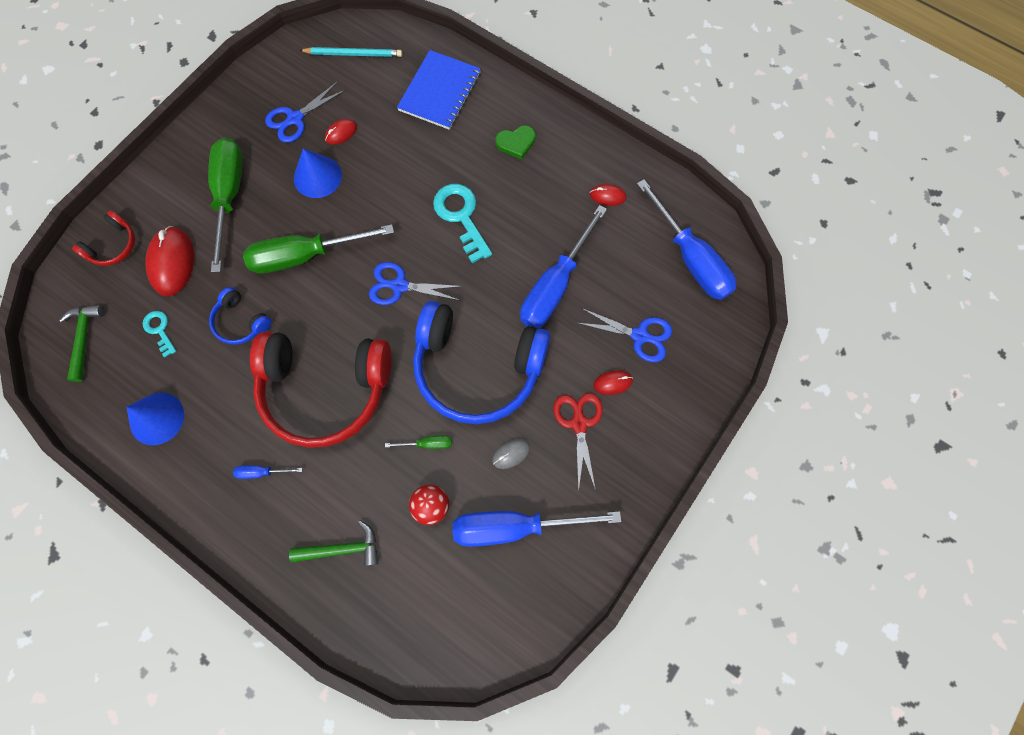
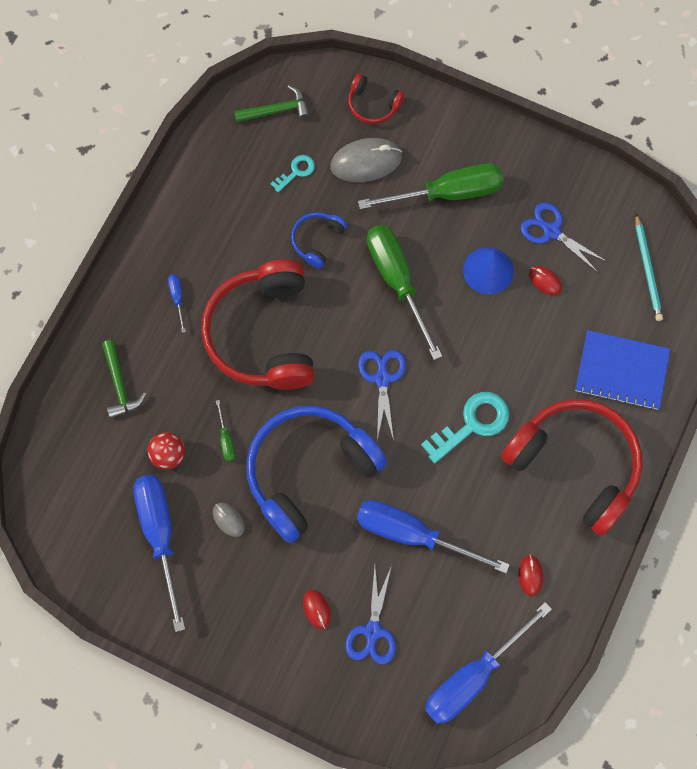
camera: 80 degrees right, 0 degrees up
blue cone [127,393,184,445] -> none
red mouse [145,226,194,296] -> grey mouse [330,138,402,182]
blue headphones [413,301,550,424] -> blue headphones turned 45 degrees clockwise [246,406,387,543]
green heart [495,126,536,159] -> red headphones [501,399,642,536]
red scissors [553,393,603,492] -> none

